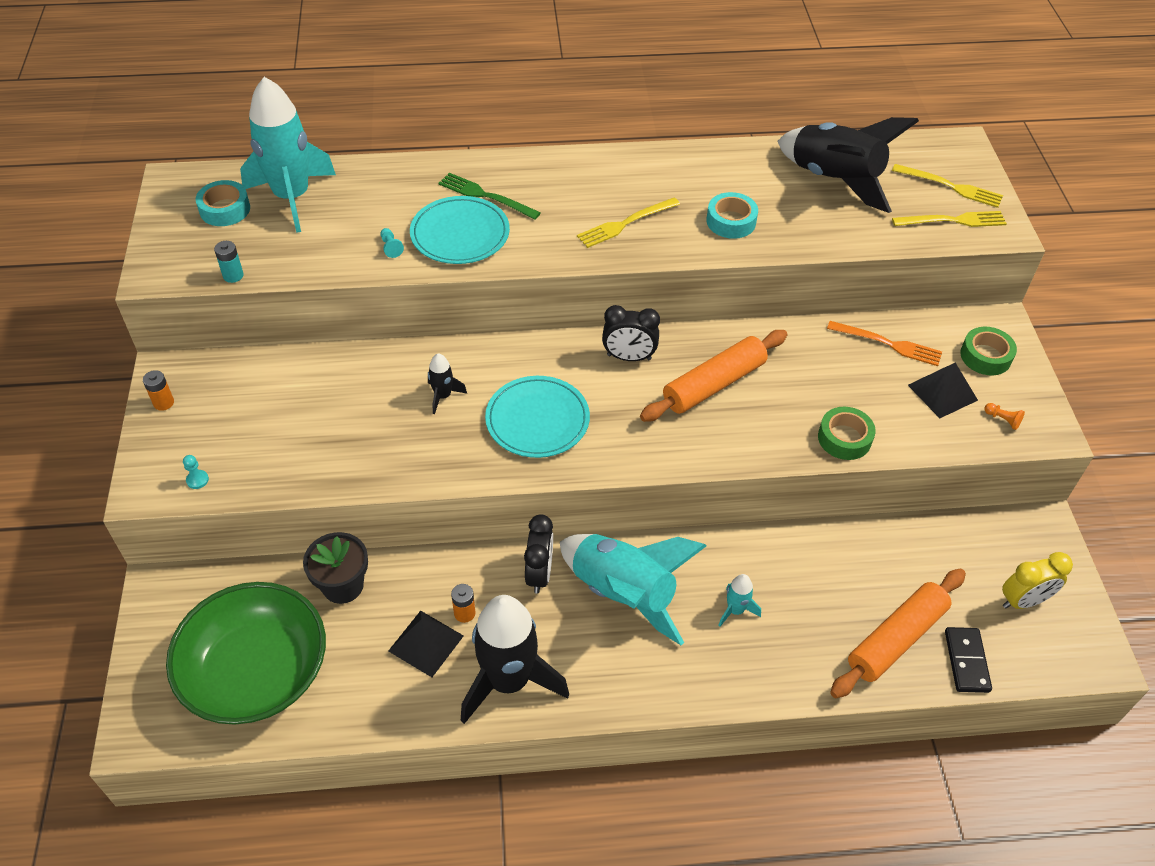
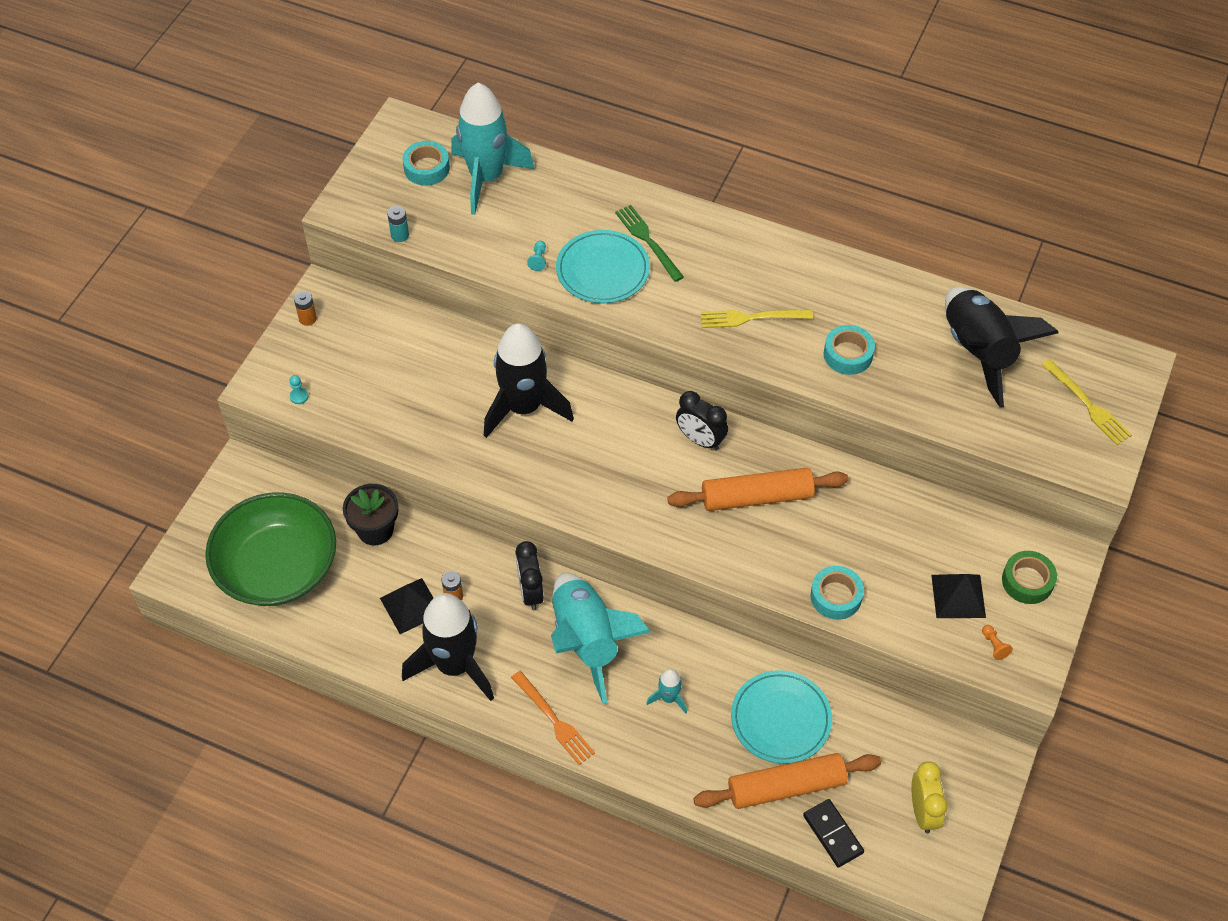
camera: 30 degrees right, 5 degrees up
black rocket [428,353,467,414] -> black rocket [484,323,574,438], size x2.32
turquoise plate [485,376,590,458] -> turquoise plate moved to [731,670,832,764]
black clock [524,514,553,594] -> black clock turned 135 degrees clockwise [515,541,544,610]
green tape [818,407,876,460] -> turquoise tape [810,566,864,619]
orange fork [827,321,942,366] -> orange fork moved to [511,671,595,765]
yellow fork [892,211,1007,227] -> none
black domino [945,627,992,693] -> black domino turned 60 degrees counterclockwise [803,799,864,868]
yellow clock [1002,552,1073,609] -> yellow clock turned 105 degrees counterclockwise [911,761,948,833]

